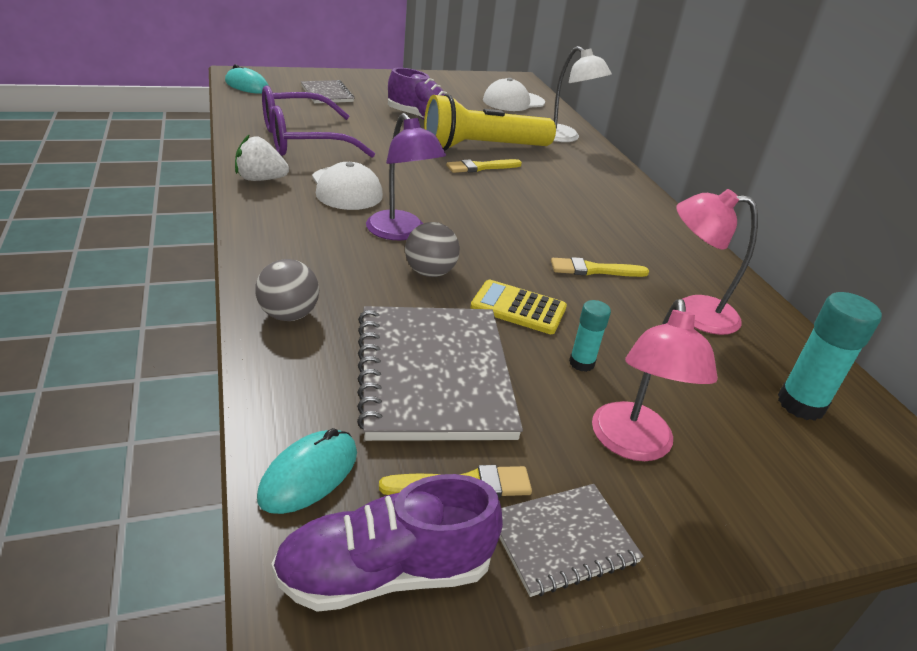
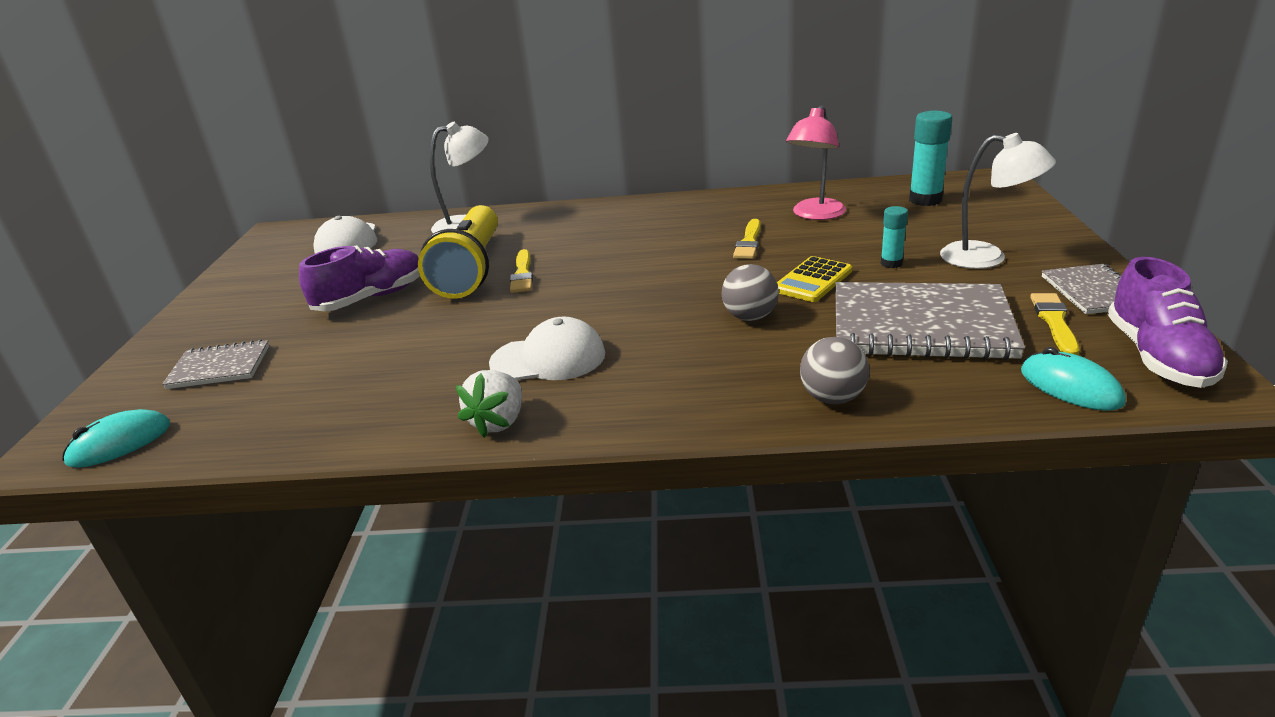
camera: 65 degrees left, 5 degrees down
purple glasses [262,85,375,158] -> none
purple lamp [366,113,446,240] -> none
pink lamp [592,299,718,461] -> white lamp [940,133,1056,269]

